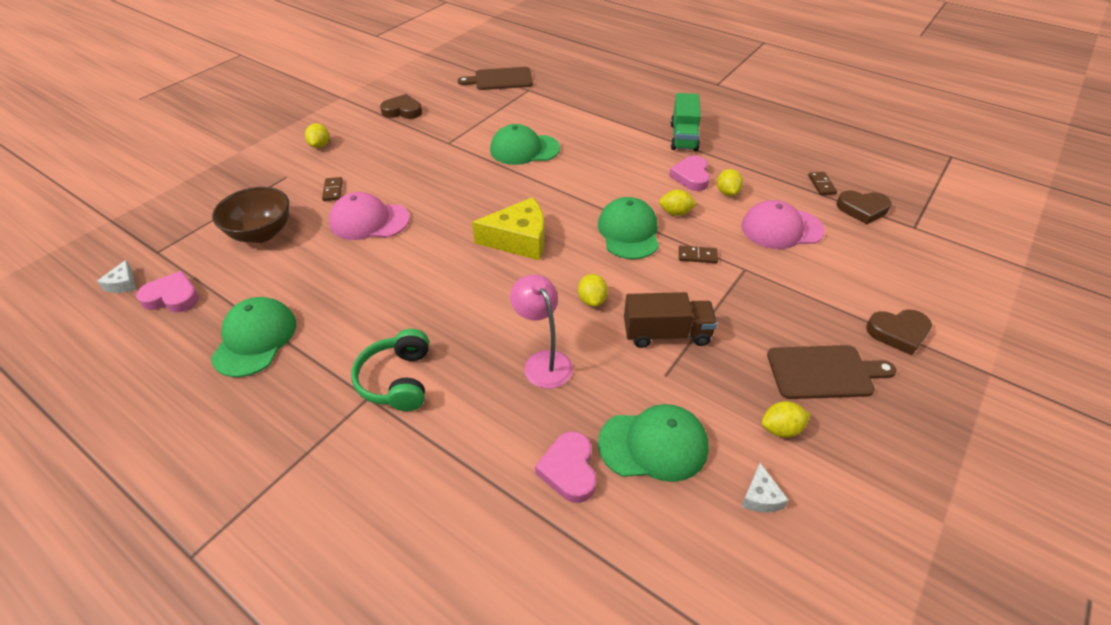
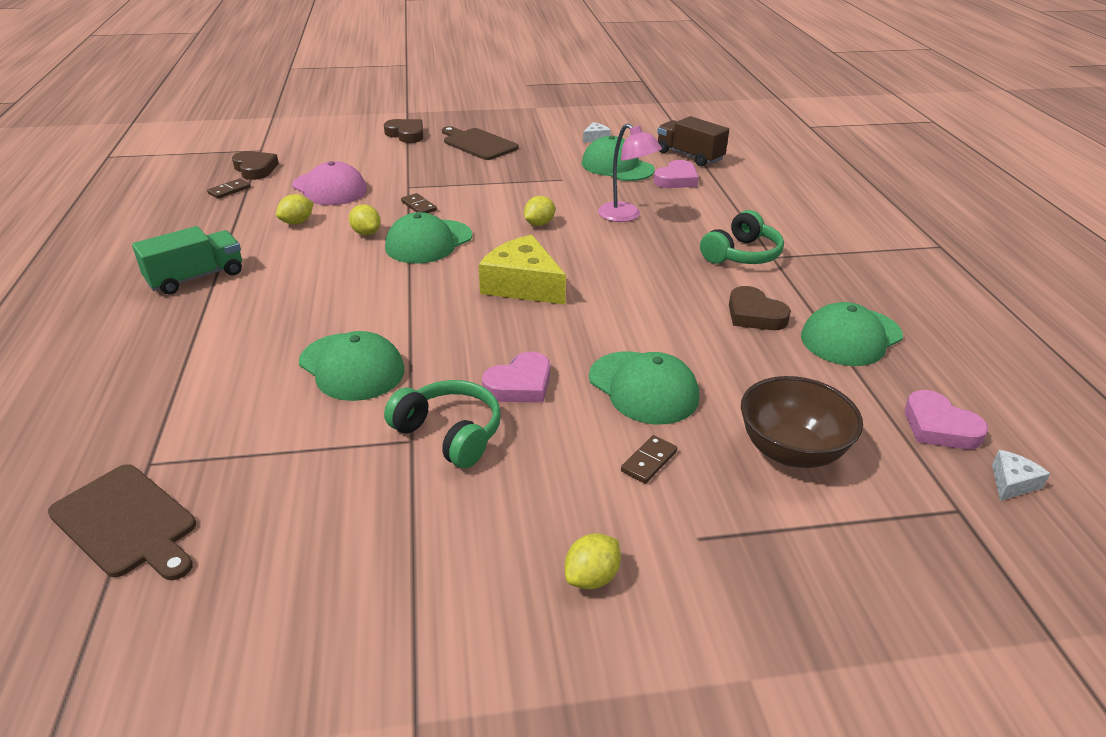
camera: 135 degrees left, 10 degrees down
pink cap [329,192,410,240] -> green cap [589,351,699,425]
brown heart [380,94,422,119] -> brown heart moved to [729,286,791,330]
pink lamp [510,275,573,389] -> pink lamp turned 60 degrees counterclockwise [598,123,662,222]
brown truck [624,292,717,348] -> brown truck moved to [657,116,729,166]
pink heart [669,156,710,191] -> pink heart moved to [482,352,550,403]
yellow lemon [762,401,810,438] -> none
none -> green headphones [384,380,501,468]

